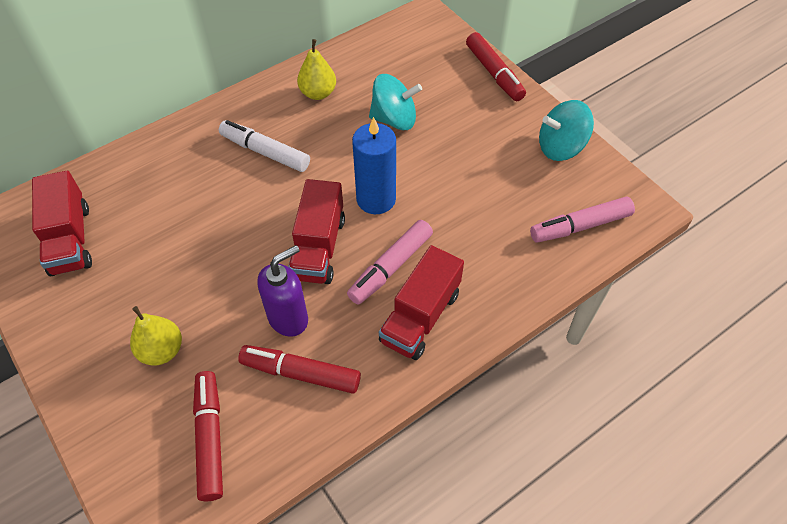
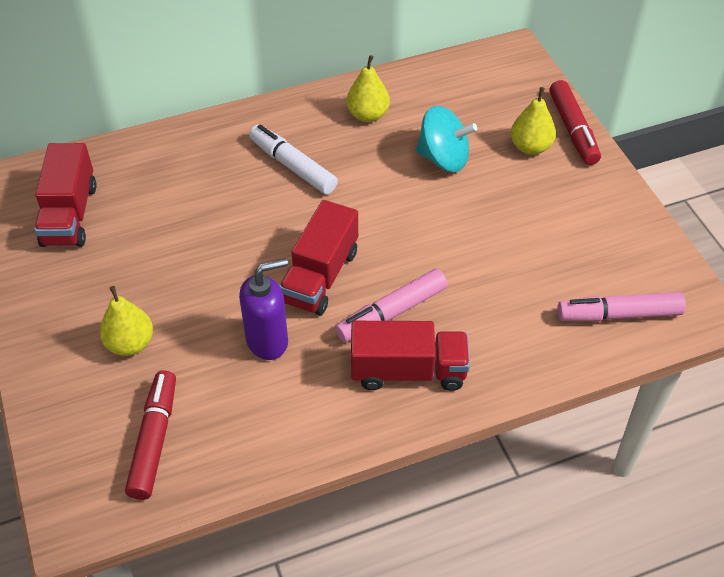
camera: 15 degrees right, 5 degrees down
red marker [238,345,361,394] -> none
blue candle [352,117,396,214] -> none
red truck [379,245,464,360] -> red truck turned 135 degrees counterclockwise [351,321,470,391]
turquoise spinning top [539,100,594,161] -> none
none -> yellow pear [511,87,556,155]

